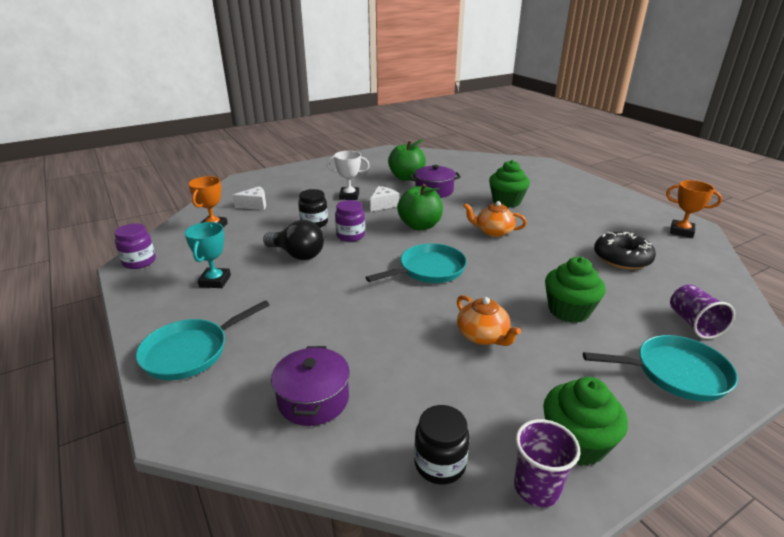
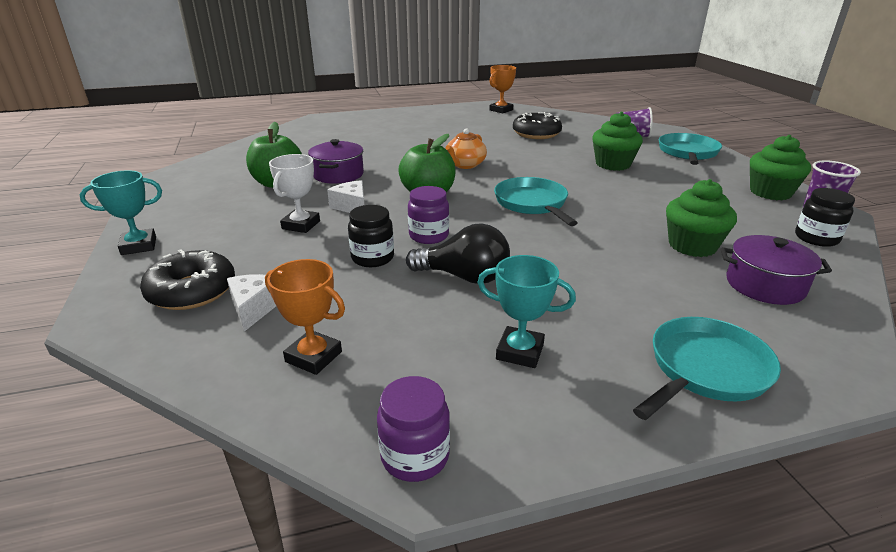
camera: 75 degrees left, 0 degrees up
turquoise pan [136,300,270,380] -> turquoise pan turned 105 degrees counterclockwise [633,317,781,420]
black light bulb [263,220,324,260] -> black light bulb turned 60 degrees clockwise [406,223,510,284]
orange teapot [457,295,521,346] -> none
green cupcake [489,160,530,208] -> green cupcake moved to [666,179,737,257]
none -> turquoise trophy [80,170,162,255]
none -> black donut [140,249,235,310]

